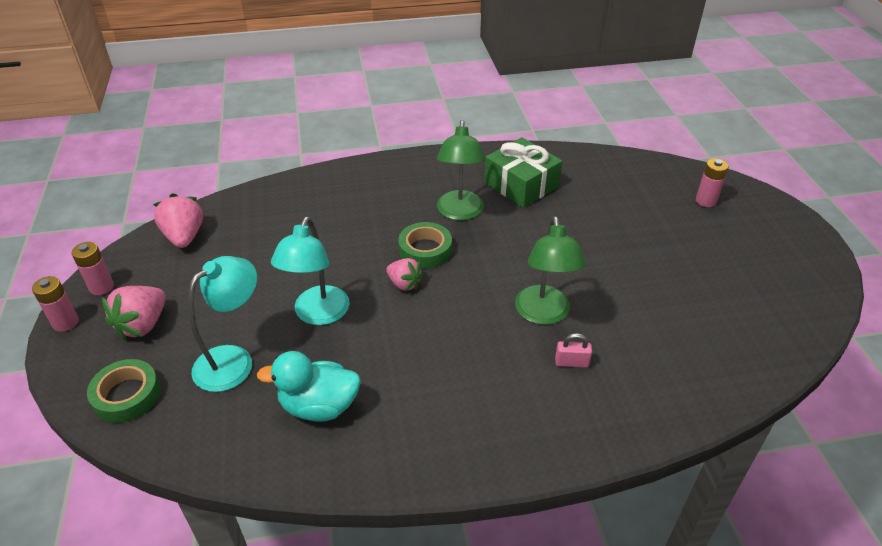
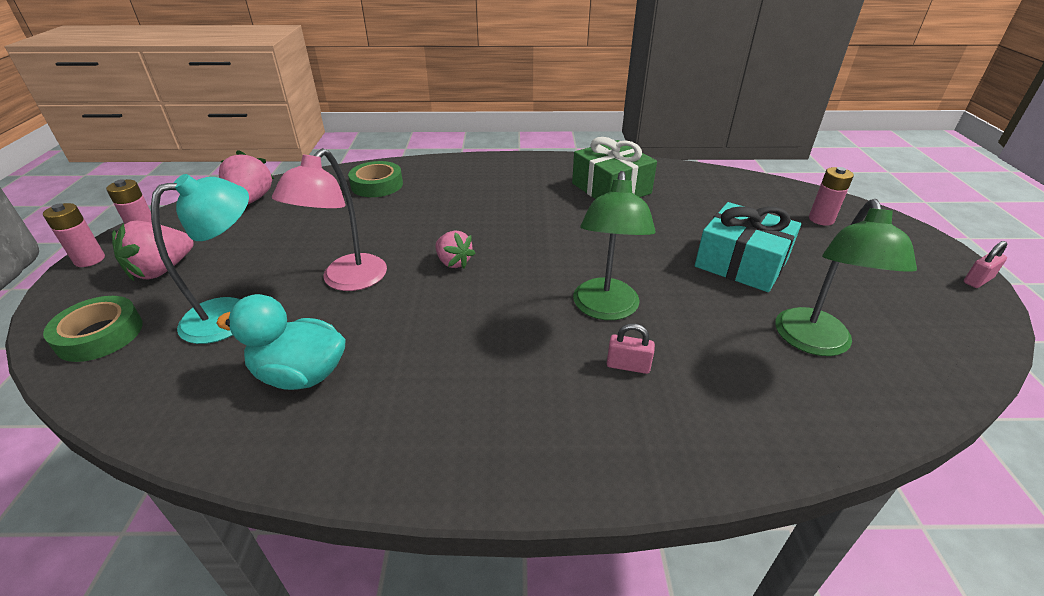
camera: 10 degrees right, 5 degrees down
turquoise lamp [271,217,350,325] -> pink lamp [272,148,387,291]
green tape [398,222,452,268] -> green tape moved to [348,161,403,197]
green lamp [437,120,486,220] -> green lamp moved to [775,199,917,356]
none -> turquoise gift [695,202,801,292]
none -> pink padlock [964,241,1007,288]

